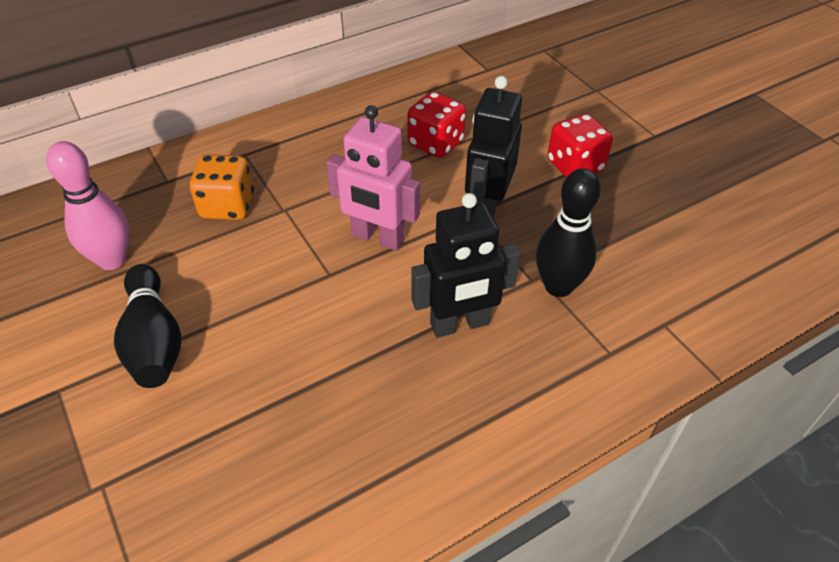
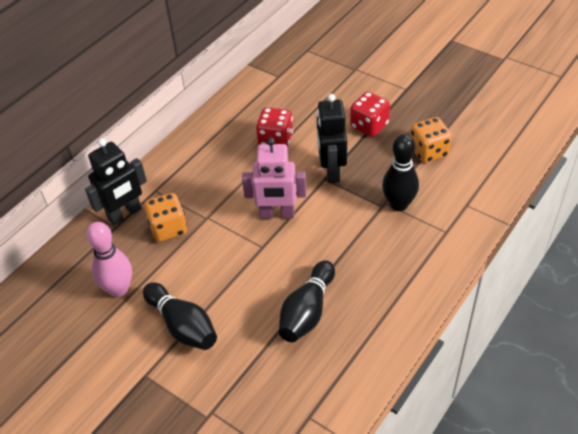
camera: 20 degrees left, 0 degrees up
black robot [411,193,520,338] -> black robot moved to [85,138,147,226]
none -> black bowling pin [279,260,335,342]
none -> orange dice [411,117,452,163]

